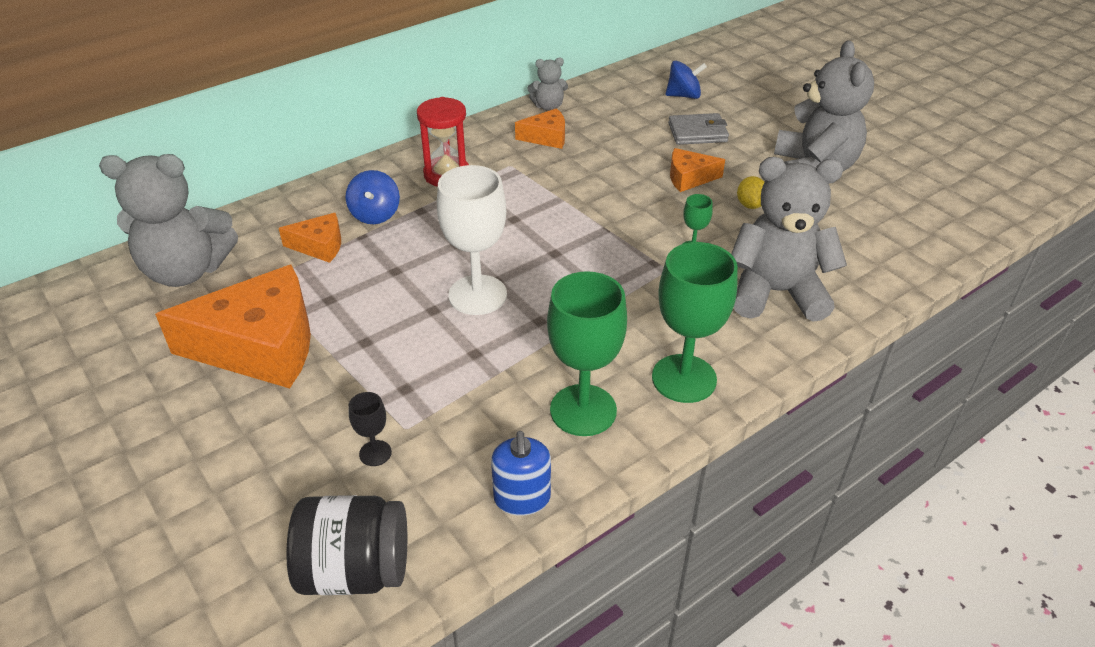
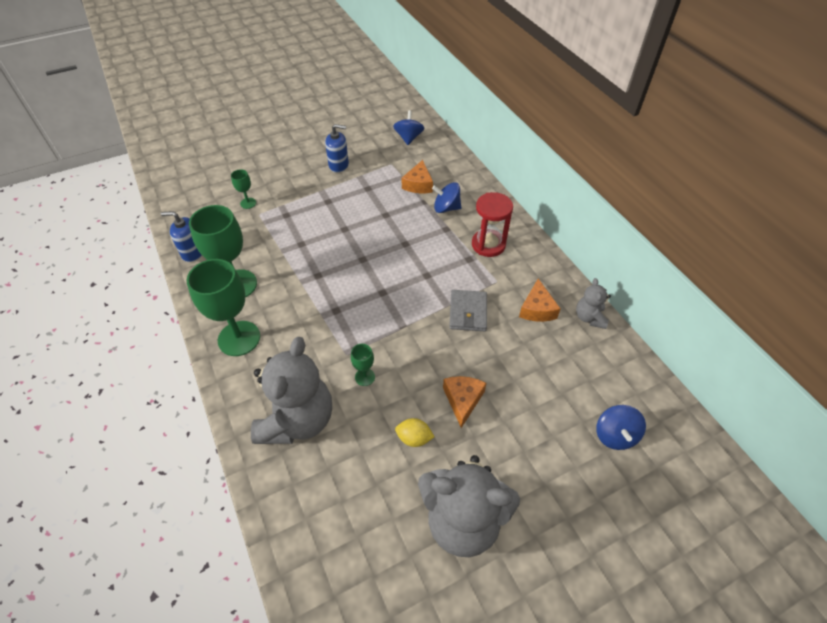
camera: 100 degrees right, 10 degrees up
grey teddy bear [99,154,238,287] -> blue spinning top [393,110,424,145]
orange cheese [155,265,311,388] -> blue soap dispenser [325,124,349,173]
black jar [286,495,407,595] -> none
black goblet [348,392,392,466] -> green goblet [231,169,256,209]
white goblet [437,165,507,315] -> none
grey wallet [668,113,729,145] -> grey wallet moved to [449,290,487,331]

